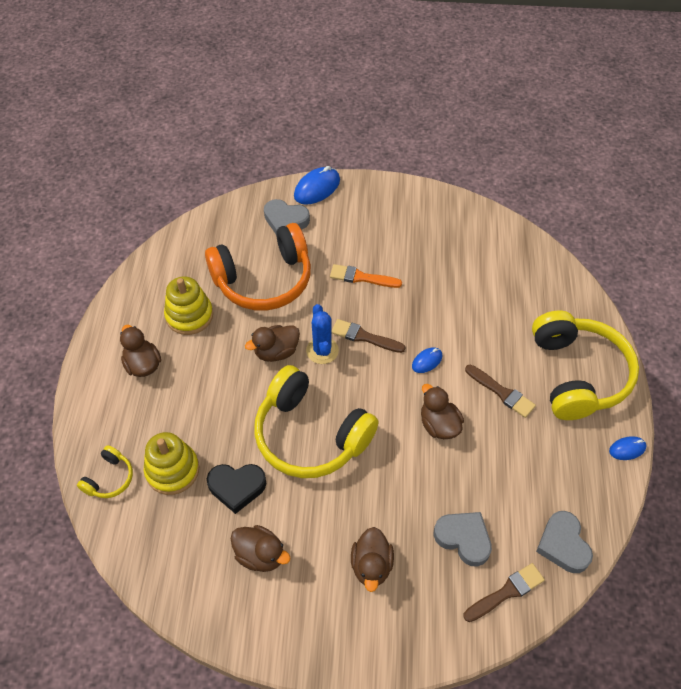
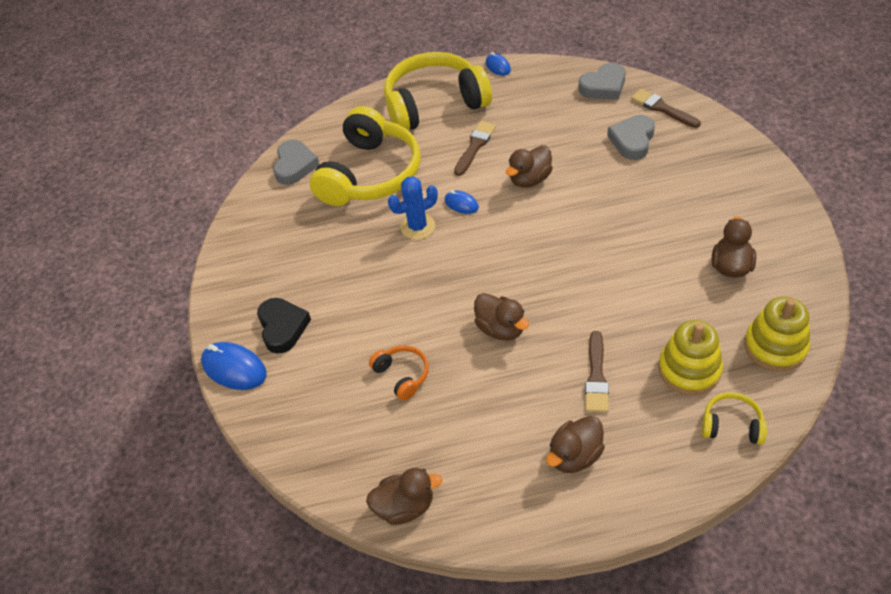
camera: 100 degrees left, 5 degrees down
yellow stacking toy [164,276,213,335] -> yellow stacking toy moved to [744,297,810,372]
orange headphones [205,223,311,311] -> orange headphones [369,345,429,401], size x0.44
black heart [207,464,266,514] -> black heart moved to [257,298,311,354]
yellow headphones [254,365,379,478] -> yellow headphones moved to [310,106,421,206]
grey heart [264,199,310,234] -> grey heart moved to [273,140,320,185]
blue cactus [306,304,339,364] -> blue cactus moved to [388,176,438,240]
orange brush [330,264,402,288] -> none
brown brush [331,319,406,353] -> brown brush moved to [585,331,609,412]
brown duck [351,527,394,592] -> brown duck moved to [366,468,442,525]

